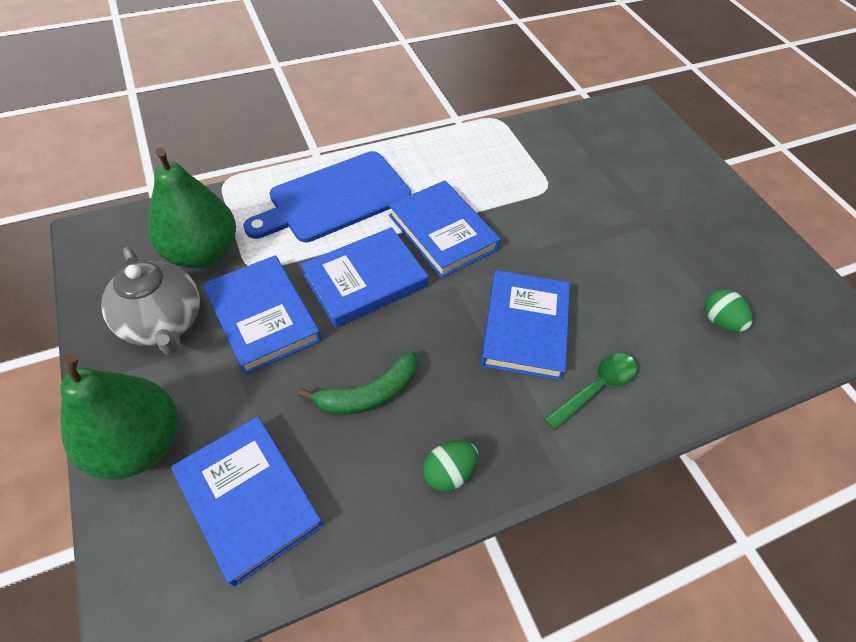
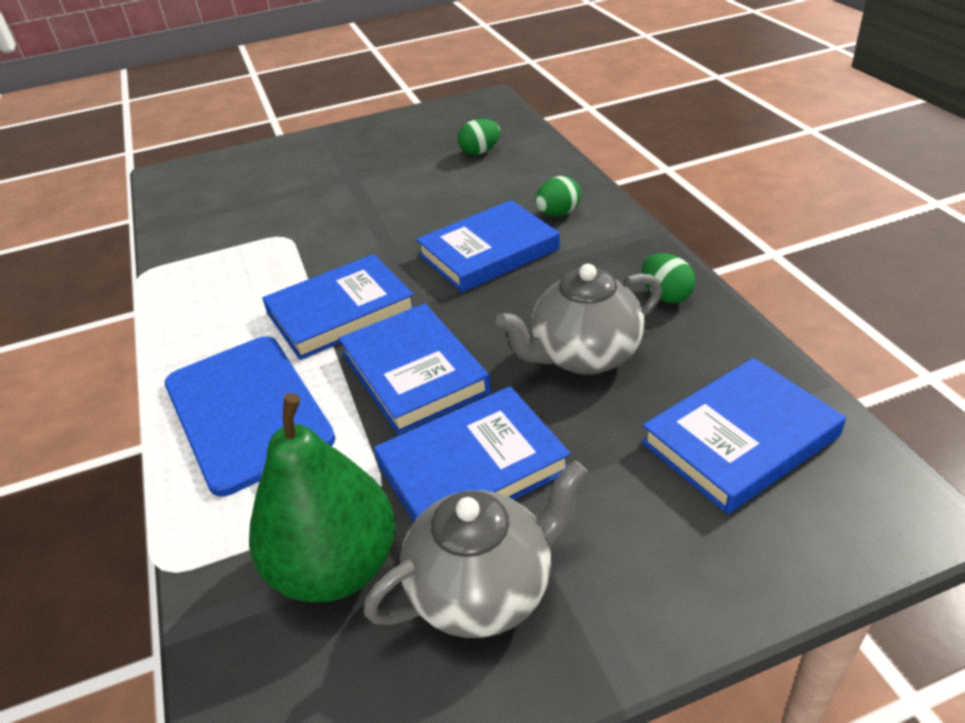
camera: 80 degrees left, 15 degrees down
green pear [60,353,178,479] -> none
green banana [298,350,418,415] -> grey teapot [496,264,662,375]
blue book [481,270,570,381] -> blue book turned 45 degrees counterclockwise [416,200,560,293]
green spoon [544,353,637,430] -> green egg [535,176,581,216]

